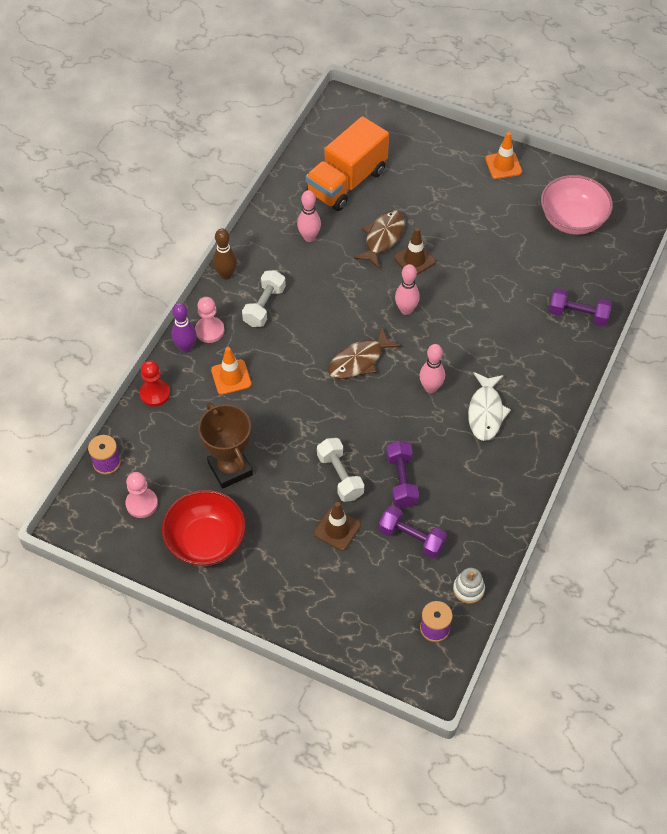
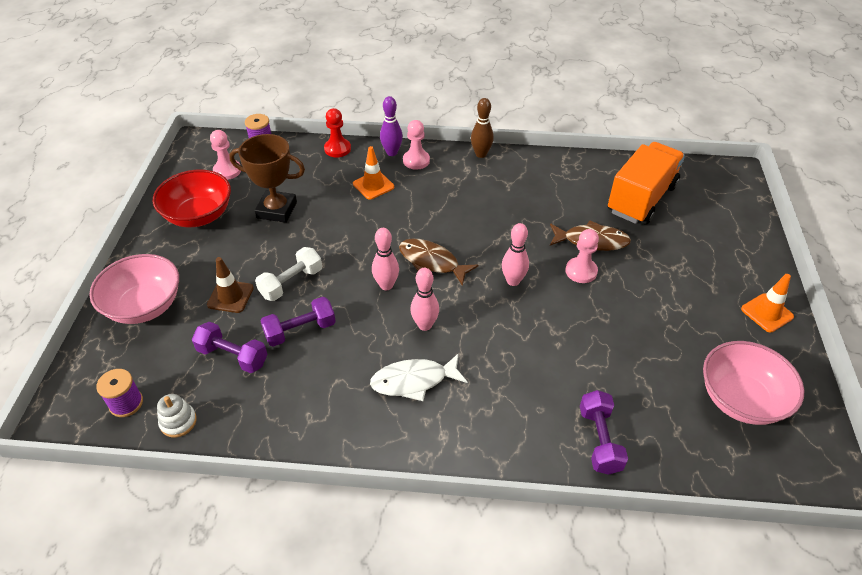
camera: 70 degrees right, 10 degrees down
brown trophy [198,403,253,489] -> brown trophy turned 60 degrees clockwise [229,134,305,223]
white dumbbell [242,270,286,327] -> none
pink bowling pin [297,190,321,242] -> pink bowling pin moved to [372,228,399,290]
orange truck [306,116,389,211] -> orange truck turned 105 degrees clockwise [607,142,685,225]
purple dumbbell [378,505,447,558] -> purple dumbbell turned 75 degrees counterclockwise [192,322,268,373]
brown traffic cone [394,228,436,275] -> pink pawn [565,229,599,283]
none -> pink bowl [89,254,179,324]

